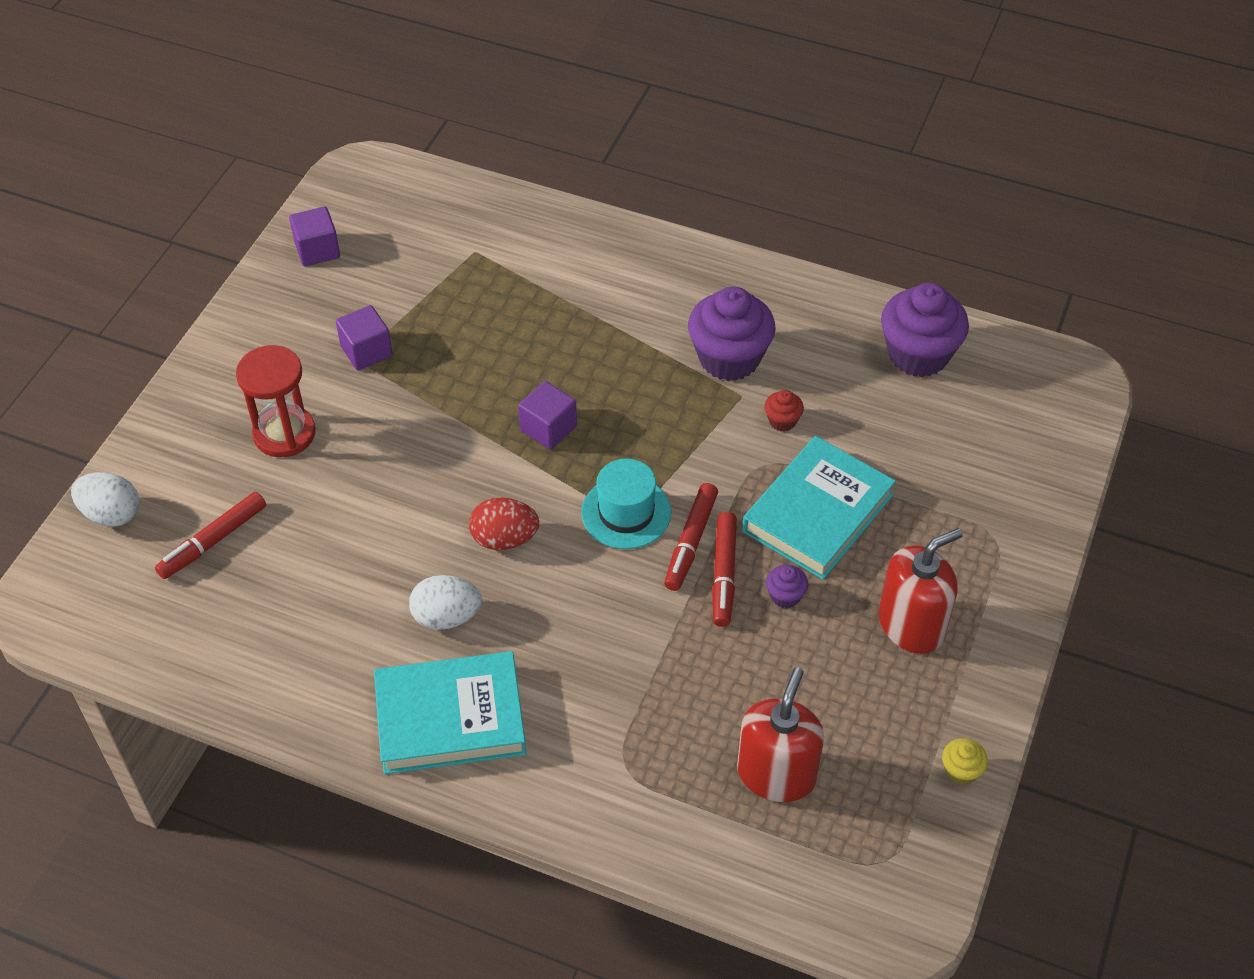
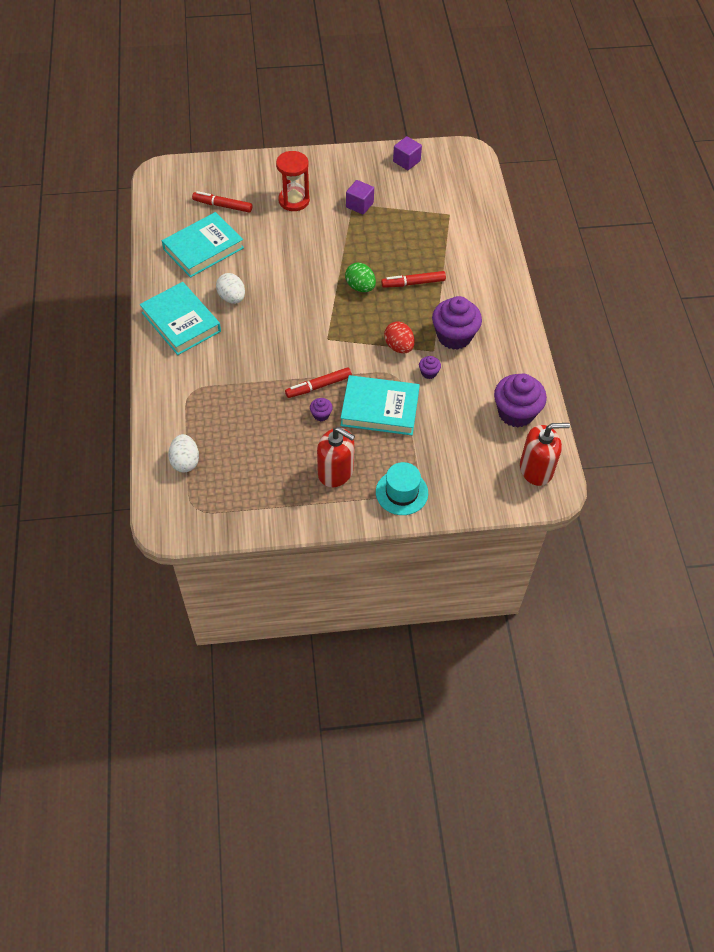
camera: 60 degrees right, 5 degrees up
white egg [71,472,139,527] -> white egg moved to [168,434,199,472]
red egg [469,498,539,550] -> red egg moved to [384,321,414,353]
purple cube [518,381,577,450] -> green egg [345,263,376,292]
turquoise hat [581,459,671,549] -> turquoise hat moved to [376,462,428,515]
red marker [664,483,718,591] -> red marker moved to [381,271,446,288]
red soap dispenser [737,667,824,802] -> red soap dispenser moved to [520,423,570,486]
red cupcake [764,390,804,432] -> purple cupcake [419,356,441,379]
yellow cupcake [942,738,988,785] -> none
none -> turquoise book [162,212,244,278]

